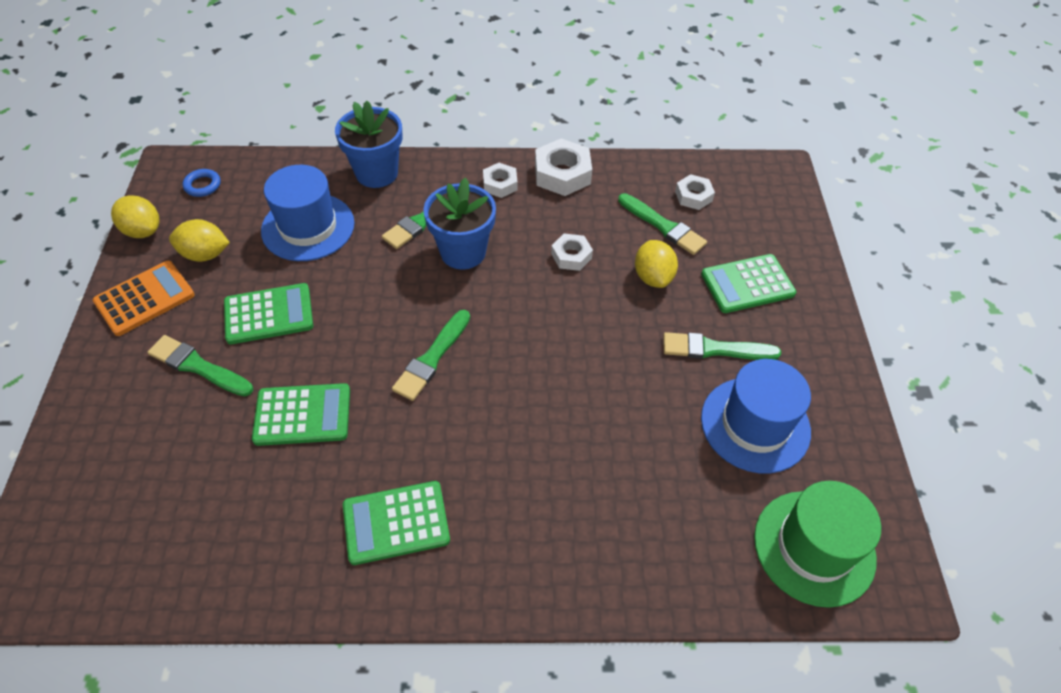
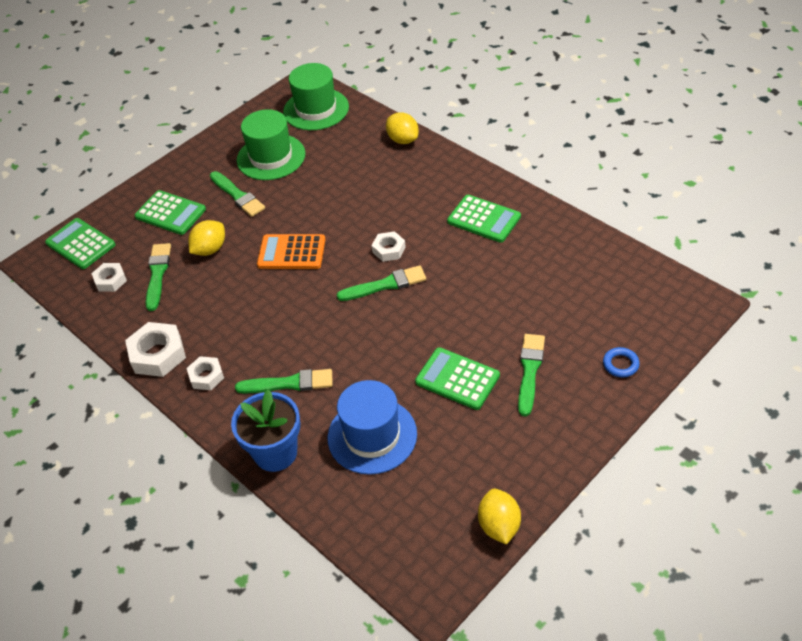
camera: 130 degrees left, 5 degrees down
orange calculator [93,261,195,336] -> orange calculator moved to [257,234,325,269]
green brush [148,335,253,397] -> green brush turned 150 degrees counterclockwise [518,334,545,416]
yellow lemon [169,219,230,262] -> yellow lemon moved to [386,112,419,144]
blue ring [183,169,221,197] -> blue ring moved to [603,347,640,378]
green calculator [252,383,350,446] -> green calculator moved to [45,218,115,269]
blue flower pot [423,177,496,270] -> none
white nut [551,233,593,271] -> white nut moved to [372,231,406,262]
blue hat [701,359,811,474] -> green hat [237,109,305,180]

